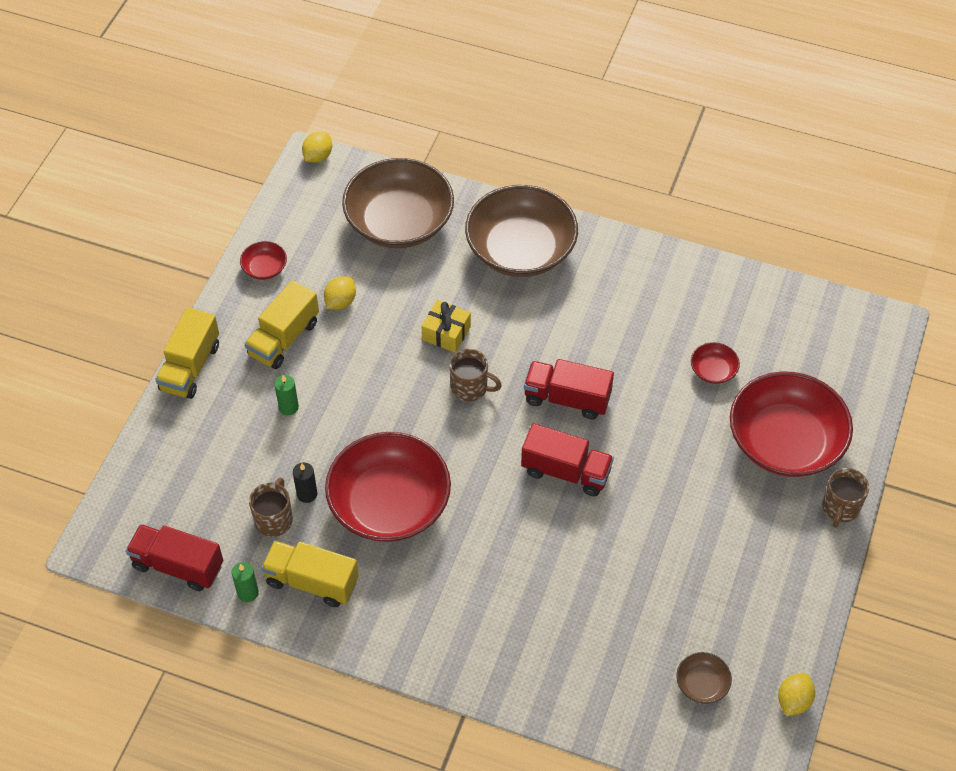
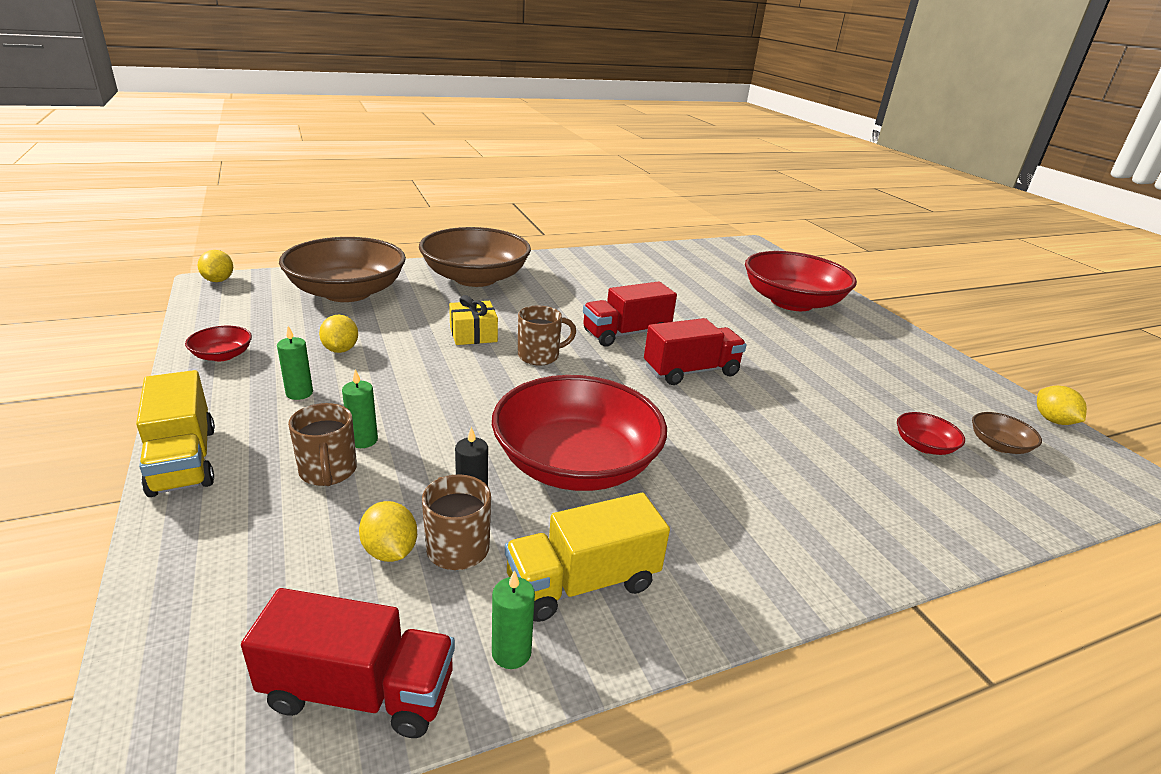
camera: 45 degrees left, 25 degrees down
red truck [126,524,223,591] -> red truck turned 150 degrees counterclockwise [241,588,455,738]
yellow truck [244,280,319,369] -> green candle [277,326,313,400]
red bowl [691,342,740,384] -> red bowl moved to [897,412,965,455]
brown mug [822,468,869,528] -> brown mug moved to [288,403,357,486]
none -> yellow lemon [359,501,417,562]

